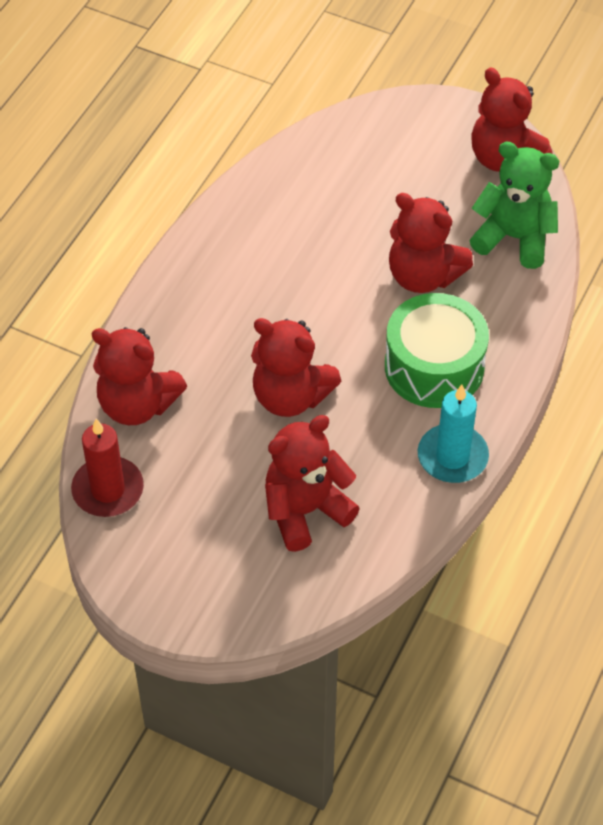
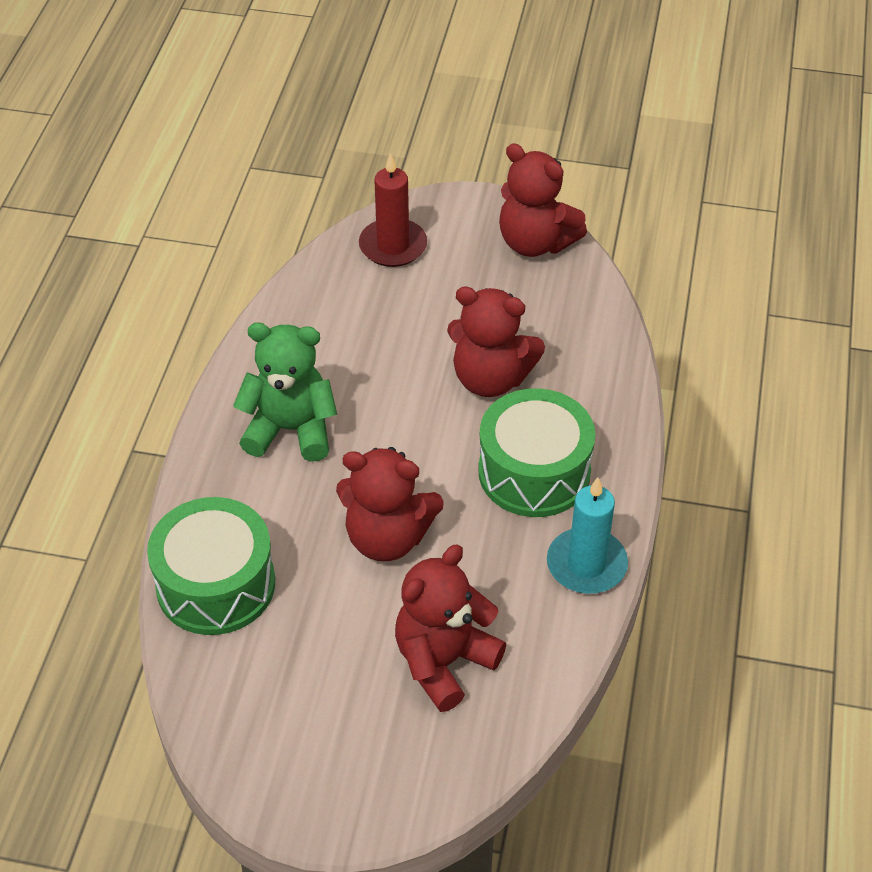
camera: 15 degrees left, 5 degrees down
red candle [71,419,144,517] -> red candle moved to [359,153,427,267]
red teddy bear [91,327,187,425] -> green drum [147,497,275,635]
green teddy bear [469,142,559,269] -> green teddy bear moved to [233,323,337,462]

